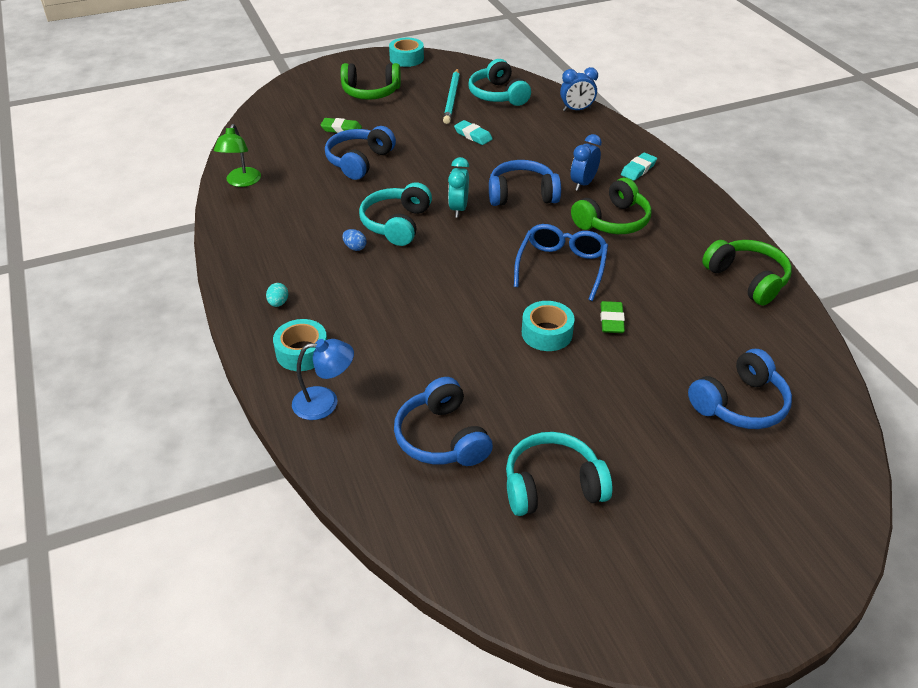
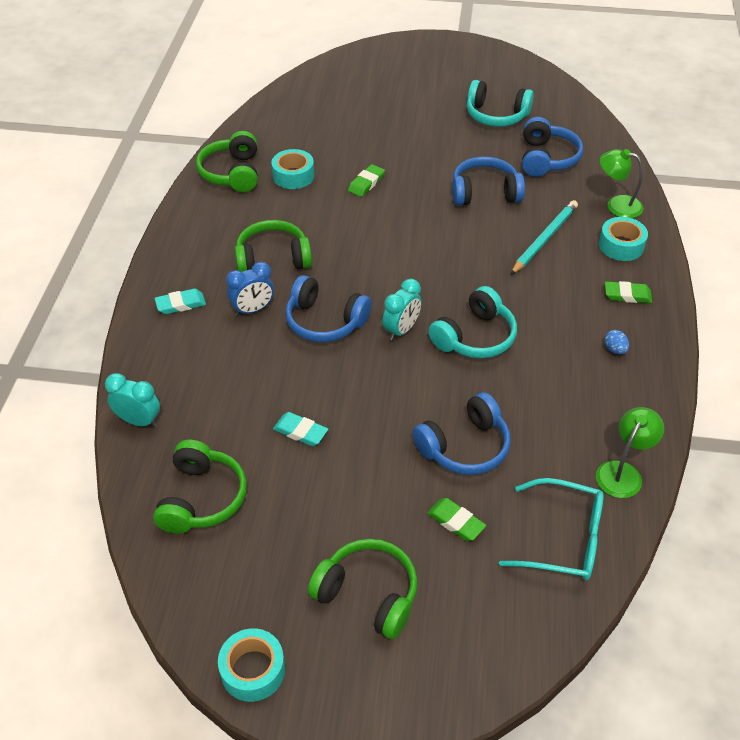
camera: 150 degrees left, 5 degrees up
turquoise egg [266,283,288,307] -> green eraser [605,281,652,303]
blue lamp [292,339,354,420] -> green lamp [600,149,643,218]
blue egg [342,229,367,251] -> blue egg moved to [604,330,629,355]
turquoise pencil [443,69,460,124] -> turquoise pencil moved to [510,200,578,275]
turquoise eraser [454,120,492,145] -> turquoise eraser turned 45 degrees counterclockwise [273,412,328,446]
turquoise headphones [469,59,531,106] -> green headphones [153,440,247,534]
blue glasses [514,224,608,301] -> none
turquoise tape [522,301,575,351] -> turquoise tape moved to [272,149,314,189]
blue clock [560,67,598,111] -> turquoise clock [105,373,160,428]
blue headphones [688,349,792,429] -> blue headphones moved to [452,156,525,206]
none -> turquoise glasses [499,478,604,580]

